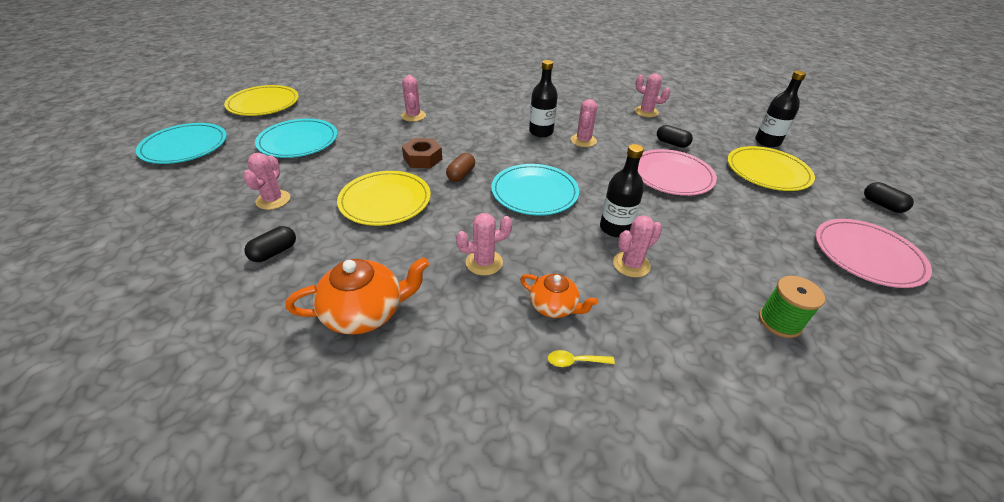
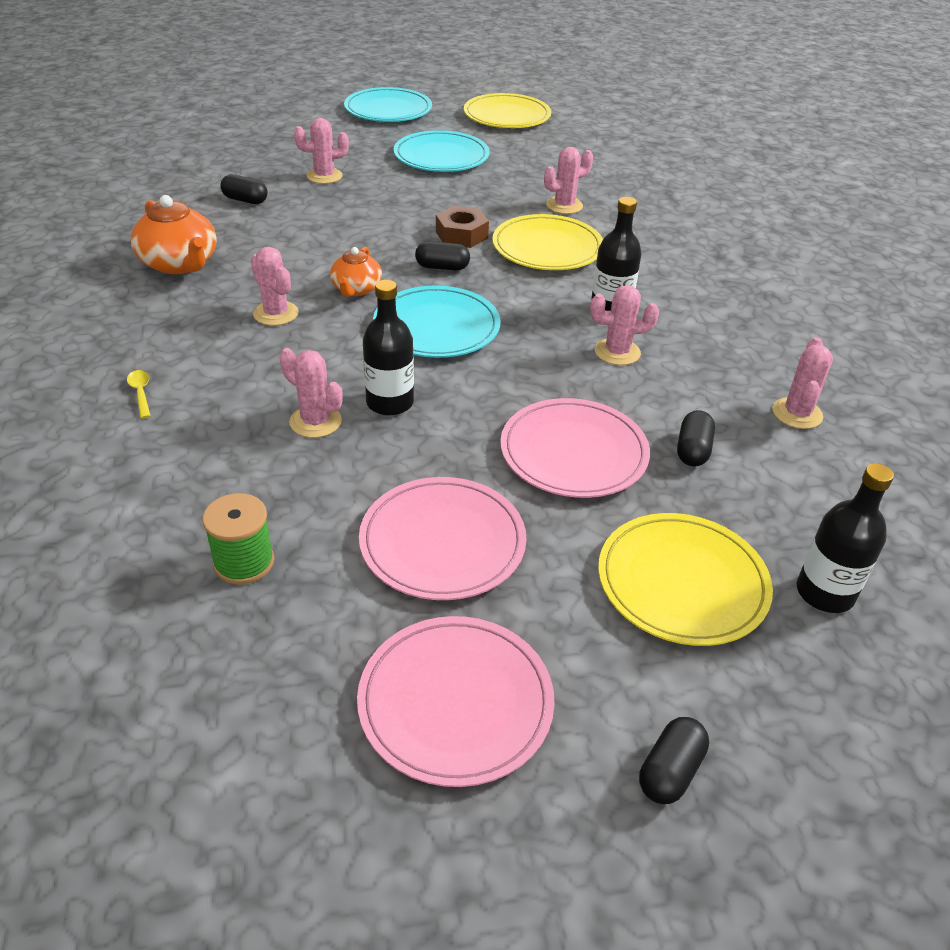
camera: 70 degrees right, 0 degrees up
yellow plate [337,171,431,226] -> yellow plate moved to [492,214,603,270]
brown capsule [446,153,475,182] -> black capsule [415,241,470,270]
orange teapot [520,274,598,318] -> orange teapot moved to [330,247,382,297]
none -> pink plate [359,477,527,600]

